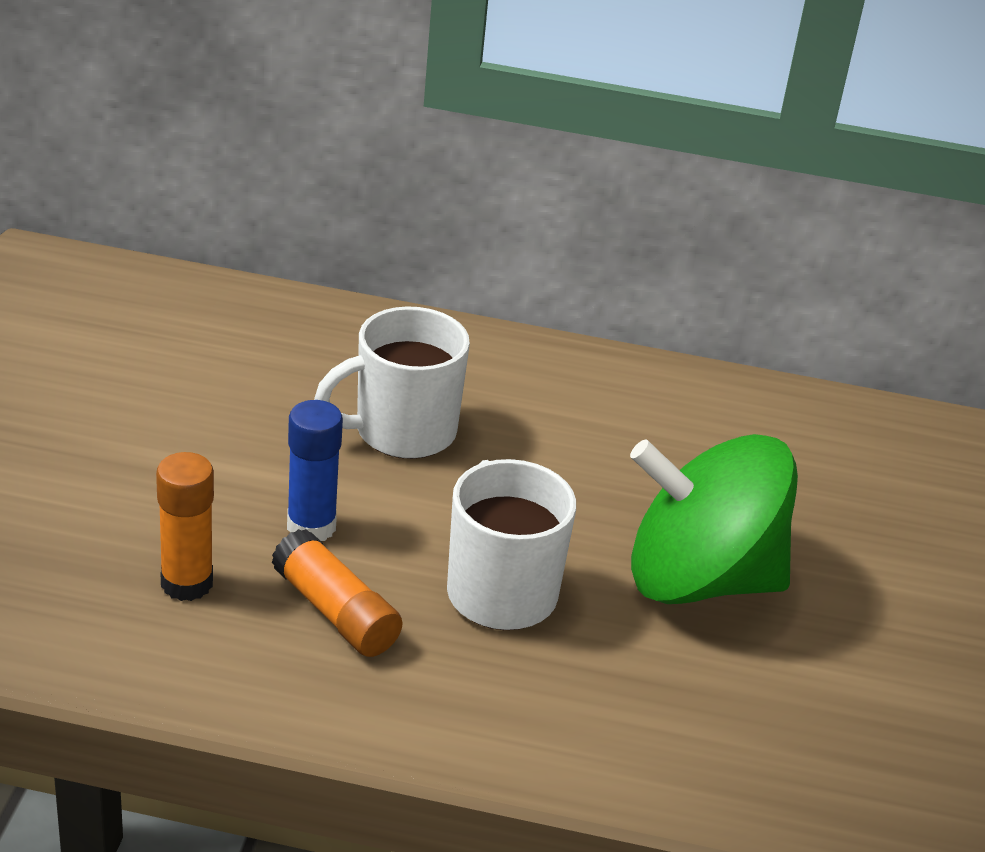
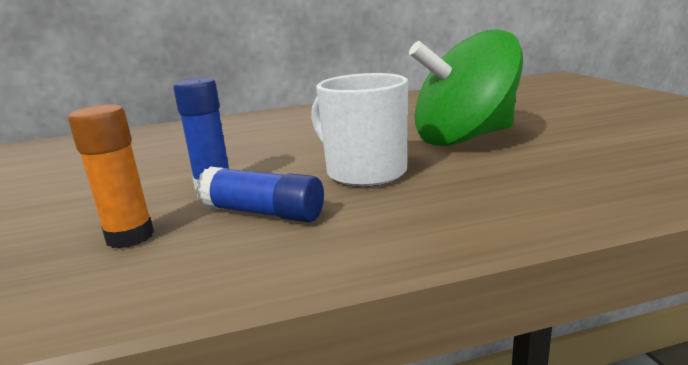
camera: 20 degrees left, 15 degrees down
orange glue stick [271,529,403,657] -> blue glue stick [196,167,324,223]
white mug [314,306,470,459] -> none

